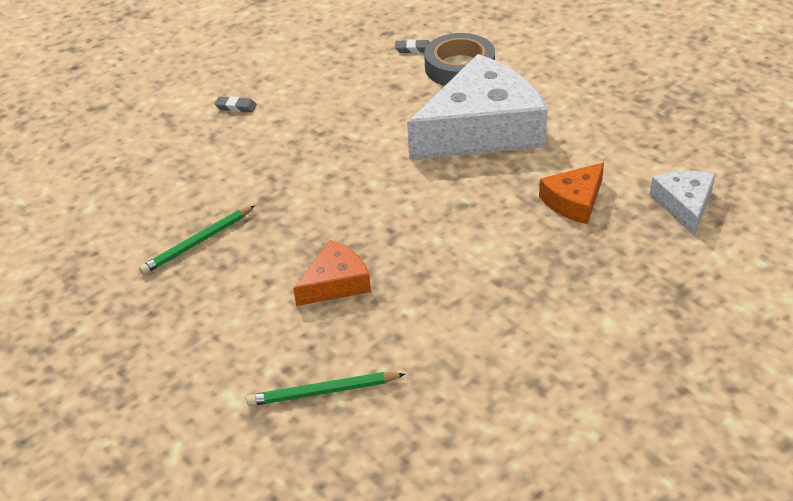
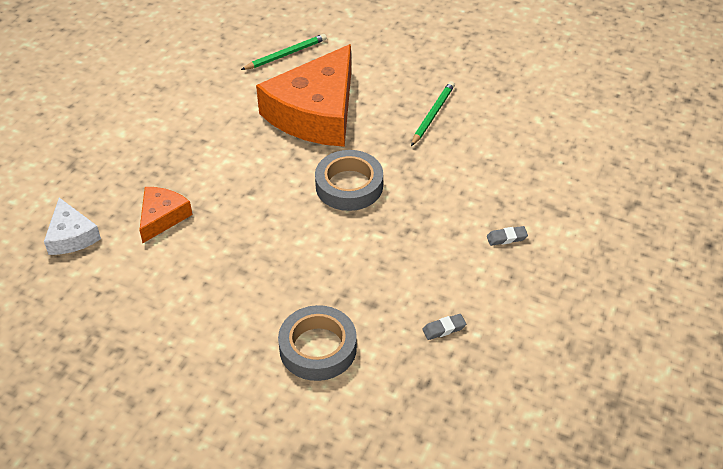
camera: 155 degrees right, 5 degrees up
orange cheese [293,240,371,306] -> orange cheese [256,44,351,147], size x2.09
grey eraser [395,39,430,53] -> grey eraser moved to [422,314,466,340]
white cheese [407,54,548,160] -> none
none -> grey tape [315,150,383,211]

